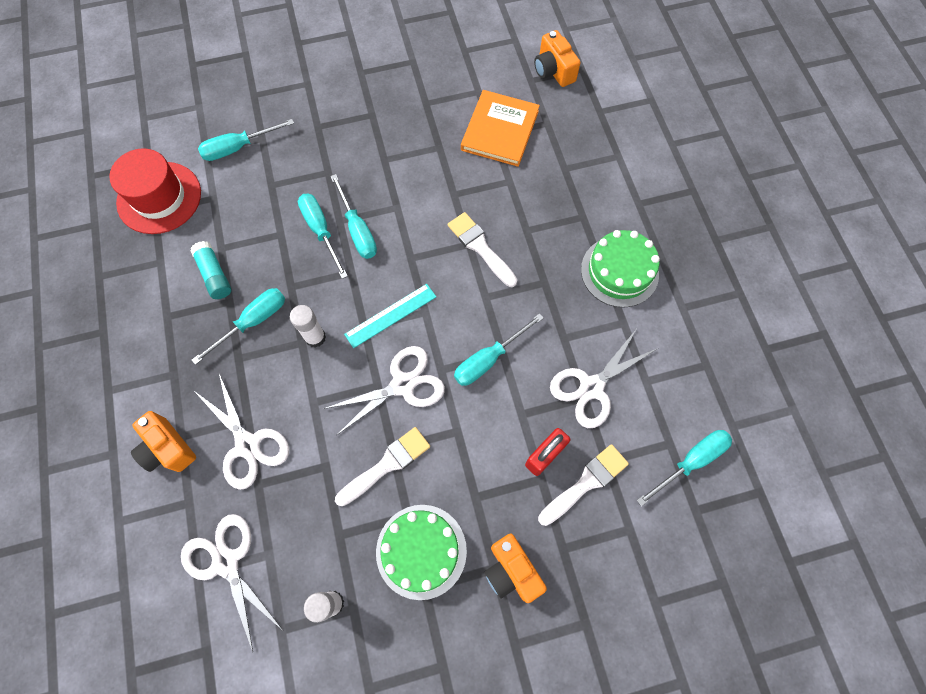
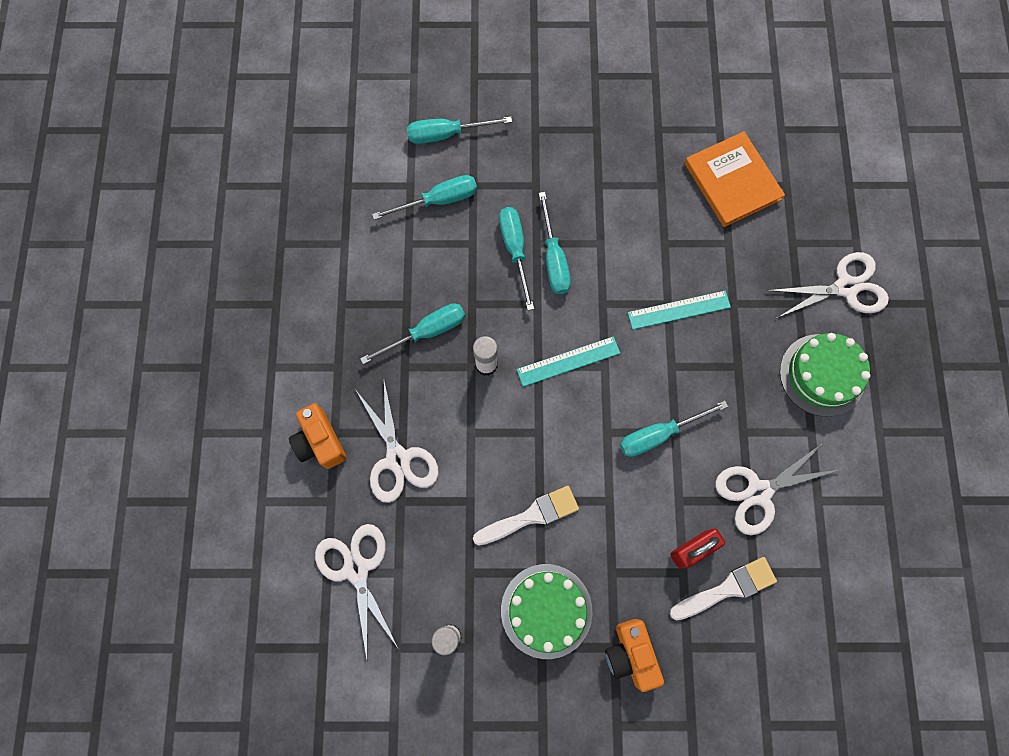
camera: 15 degrees right, 5 degrees up
red hat [109,148,201,234] -> none
turquoise glue stick [190,241,231,299] -> none
white scissors [323,346,445,435] -> white scissors moved to [767,252,889,318]
white brush [448,212,517,287] -> turquoise ruler [628,291,731,330]
orange book [461,90,540,167] -> orange book turned 60 degrees counterclockwise [684,131,785,227]
orange camera [534,30,580,87] -> none
turquoise screwdriver [637,430,732,506] -> turquoise screwdriver moved to [372,175,477,220]

